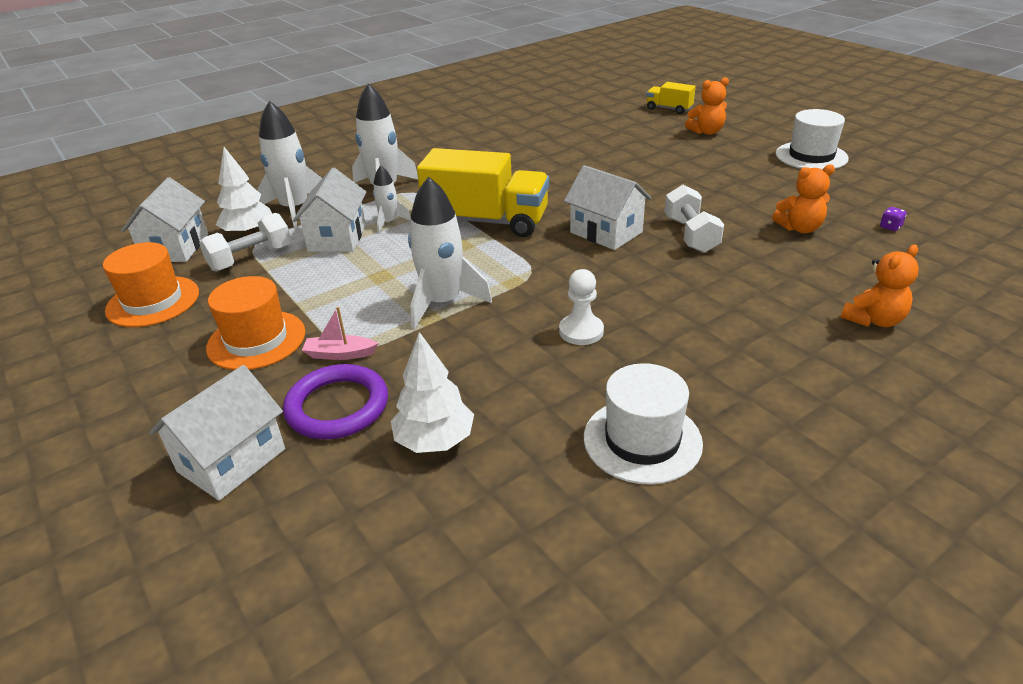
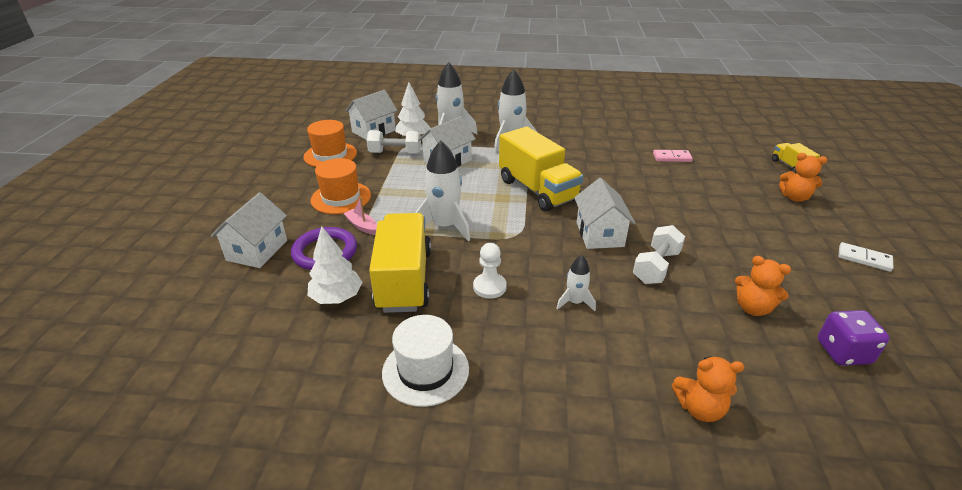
camera: 40 degrees right, 0 degrees up
white house [149,365,285,501] -> white house turned 60 degrees counterclockwise [211,192,287,268]
white rocket [373,165,411,233] -> white rocket moved to [556,255,596,311]
white hat [776,109,849,170] -> white domino [838,242,894,272]
purple dice [880,207,907,231] -> purple dice [818,310,890,366], size x2.26
none -> yellow truck [369,213,431,313]
none -> pink domino [653,150,693,162]

